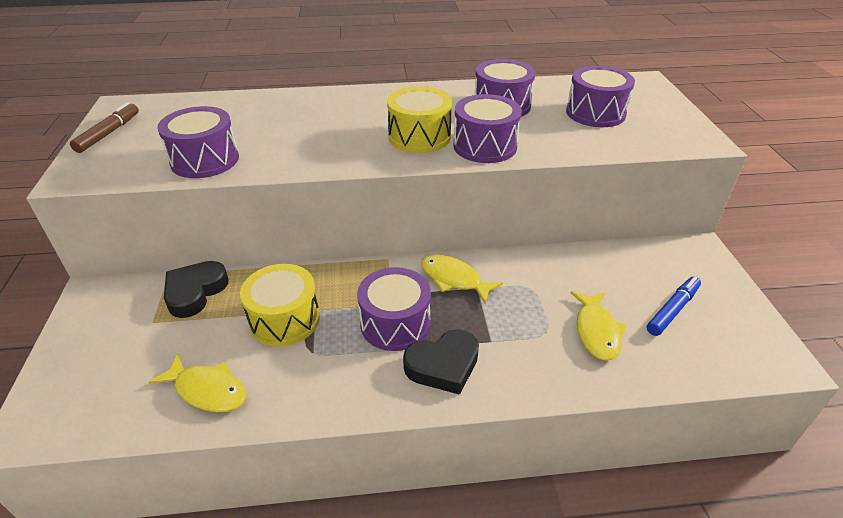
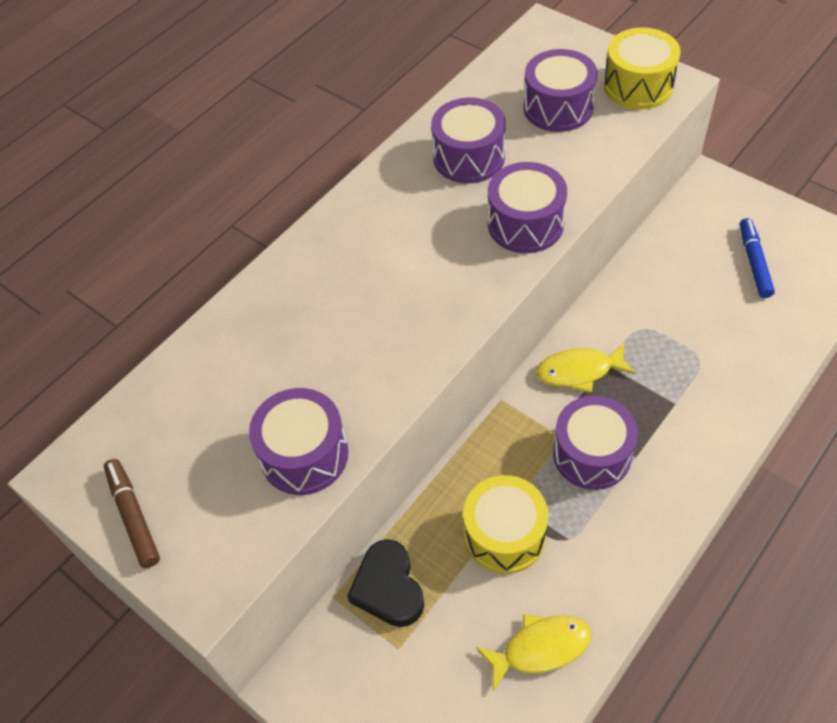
camera: 40 degrees left, 15 degrees up
yellow drum [387,86,452,153] -> yellow drum moved to [604,27,681,109]
black heart [403,330,479,395] -> none
yellow fish [571,291,627,361] -> none

